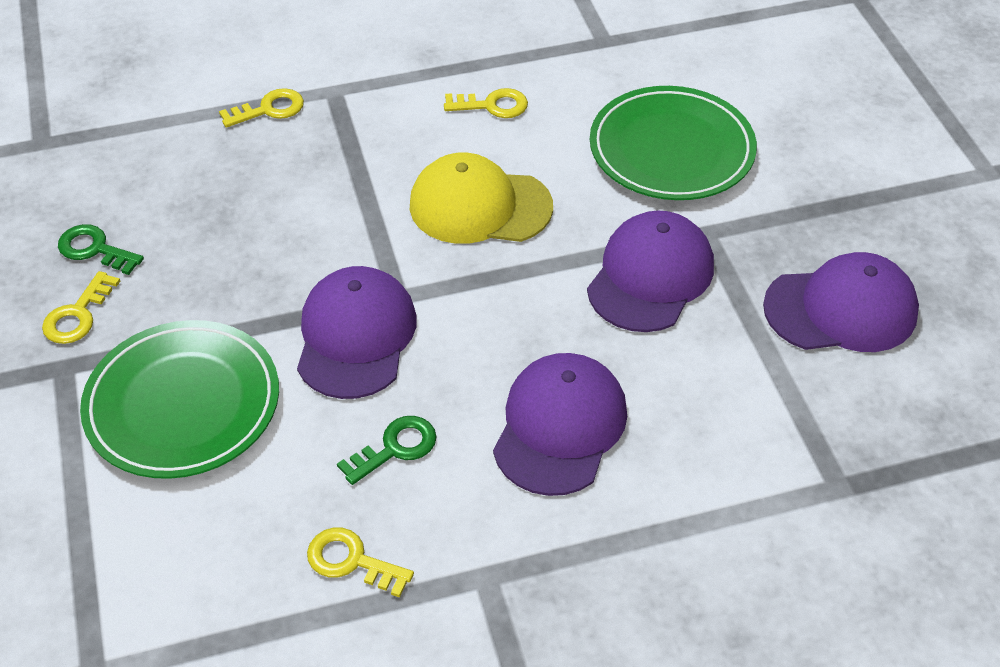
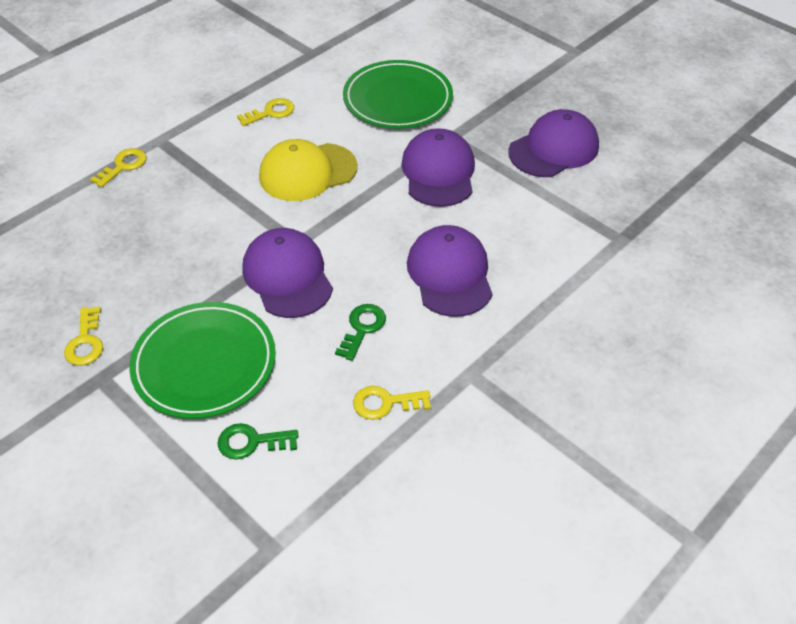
camera: 30 degrees left, 0 degrees up
green key [58,224,144,275] -> green key moved to [218,423,299,460]

